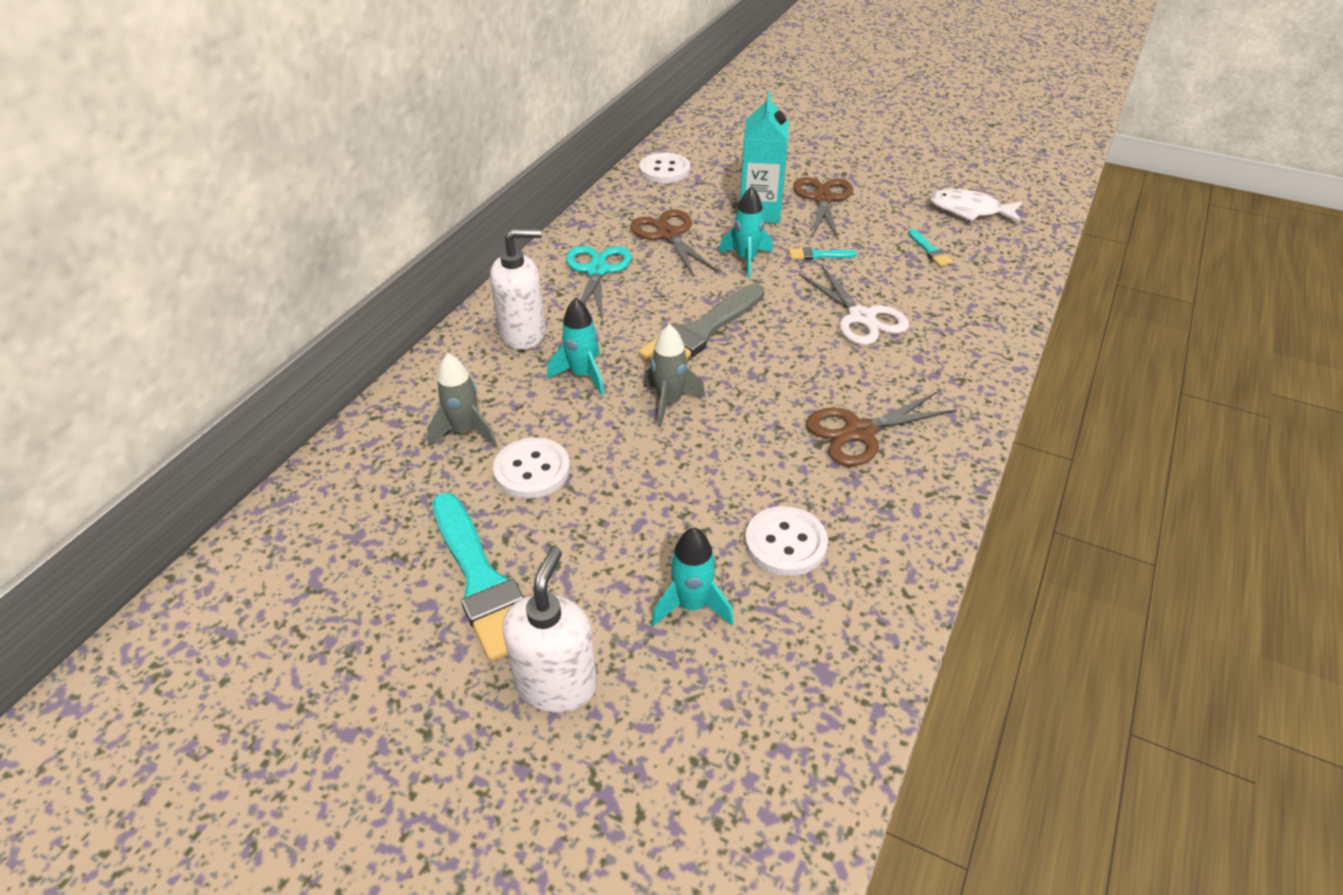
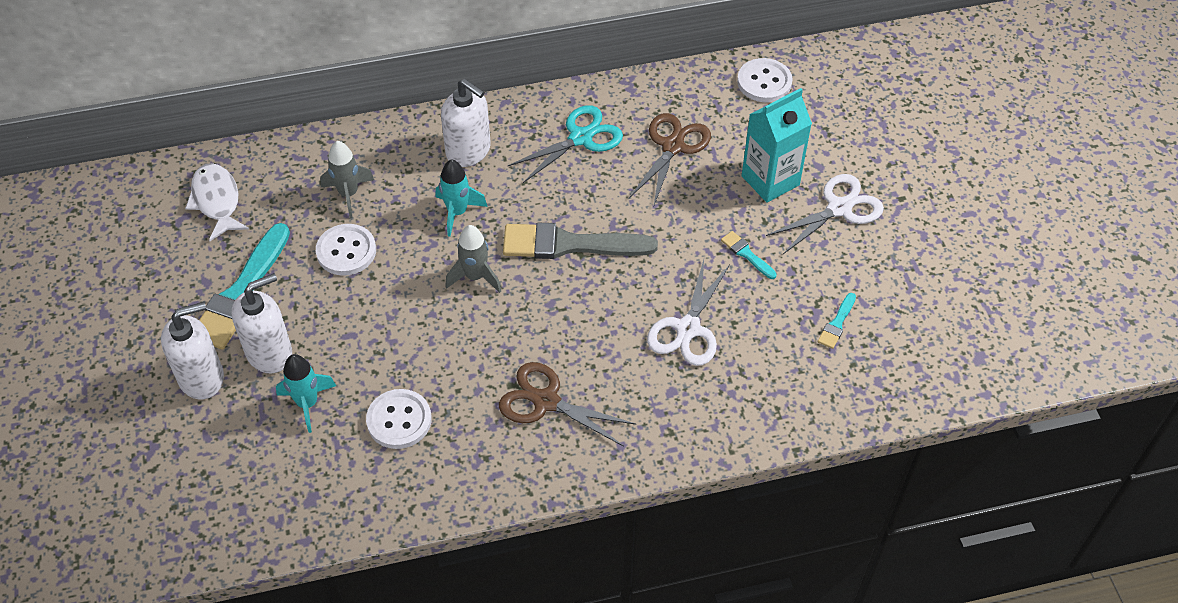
camera: 50 degrees right, 10 degrees up
turquoise rocket [719,186,773,278] -> none
brown scissors [793,177,853,240] -> white scissors [766,174,884,254]
white fish [929,189,1022,223] -> white fish moved to [185,163,249,241]
none -> white soap dispenser [232,273,292,373]

